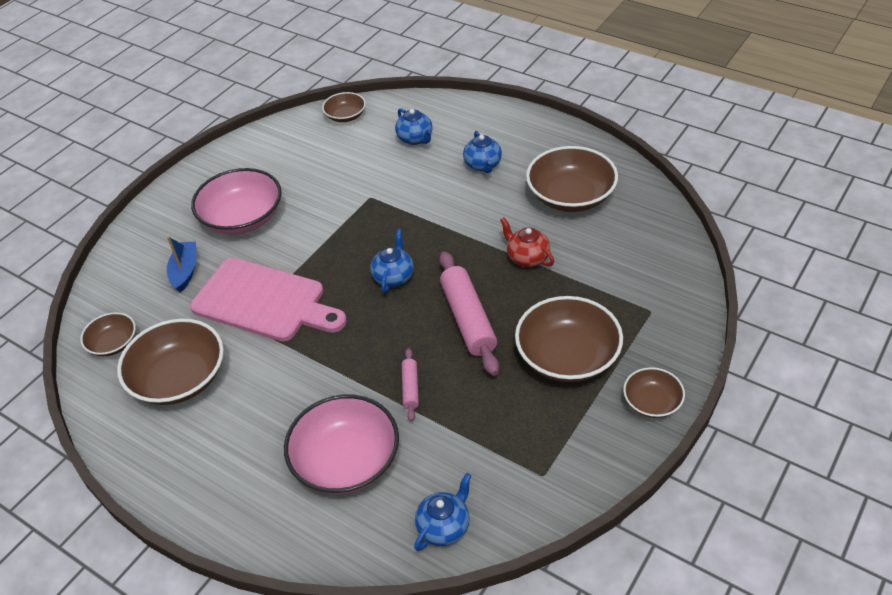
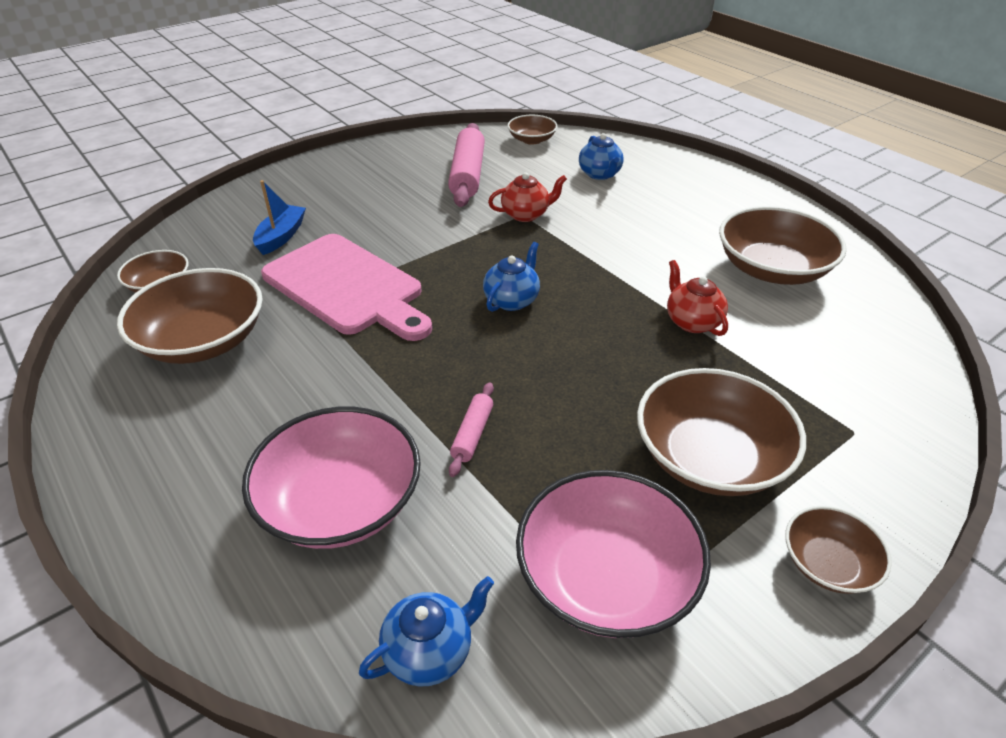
camera: 15 degrees right, 5 degrees down
pink bowl [191,168,282,234] -> pink bowl moved to [516,470,711,638]
pink rolling pin [439,251,499,376] -> pink rolling pin moved to [448,123,485,207]
blue teapot [463,131,502,173] -> none
none -> red teapot [488,172,567,222]

